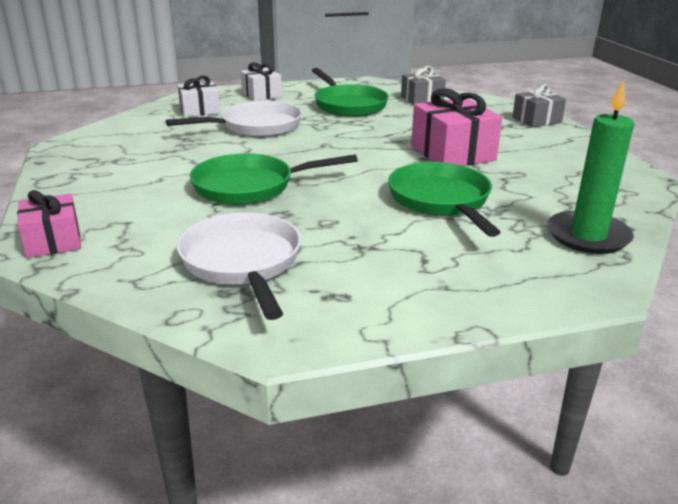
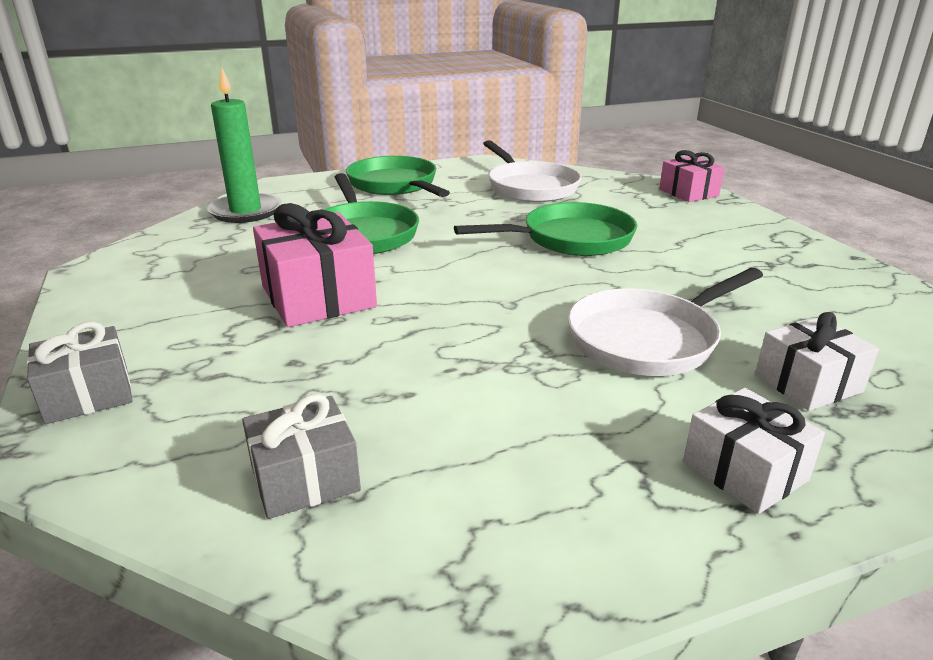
camera: 175 degrees right, 0 degrees up
green pan [312,68,389,117] -> green pan moved to [346,156,450,197]

